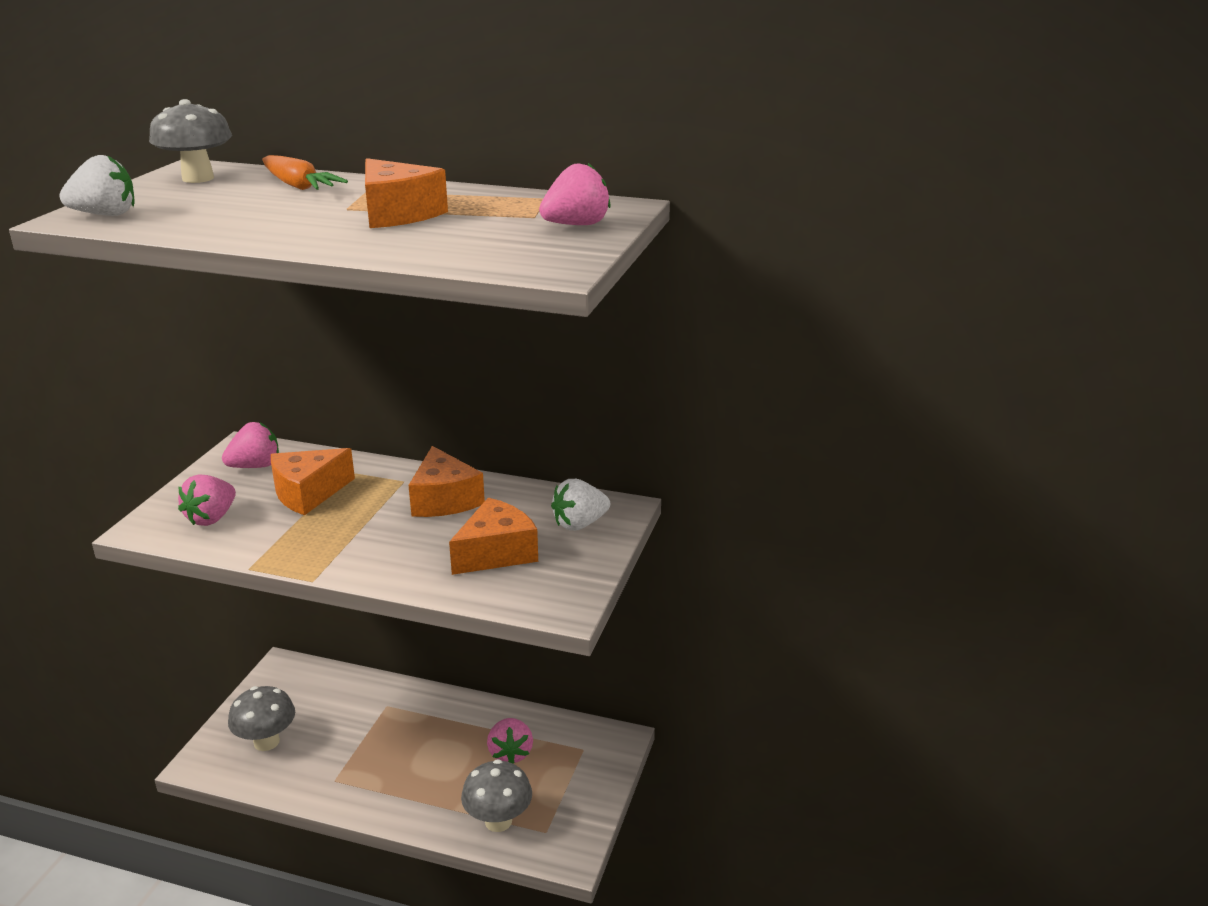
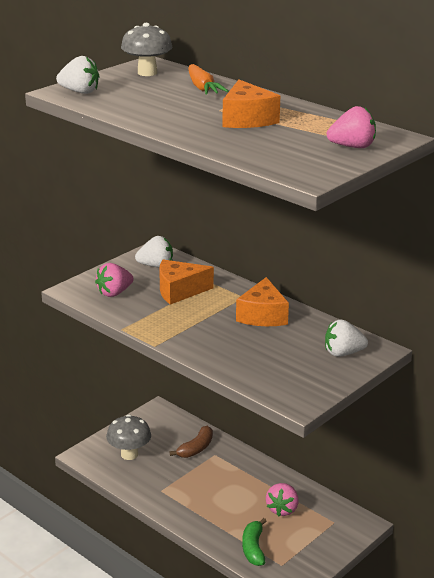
camera: 25 degrees right, 0 degrees up
pink strawberry [222,422,279,468] -> white strawberry [135,236,173,268]
orange cheese [449,498,538,575] -> none
grey mushroom [461,759,532,832] -> green banana [242,518,267,566]
none -> brown banana [170,426,213,458]

